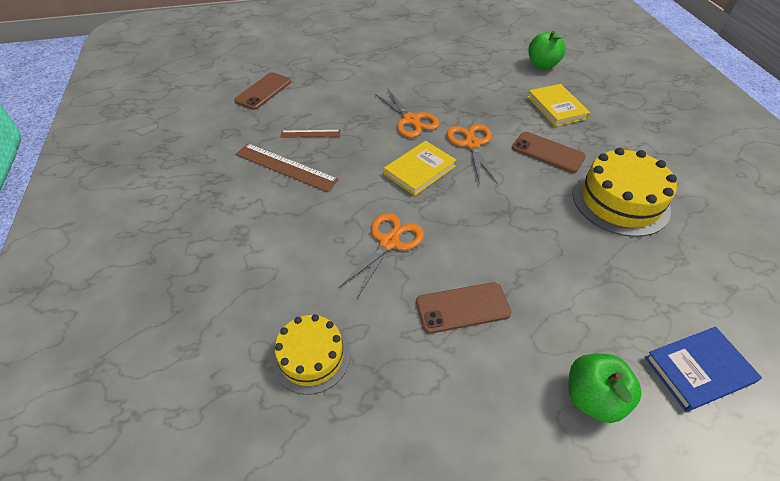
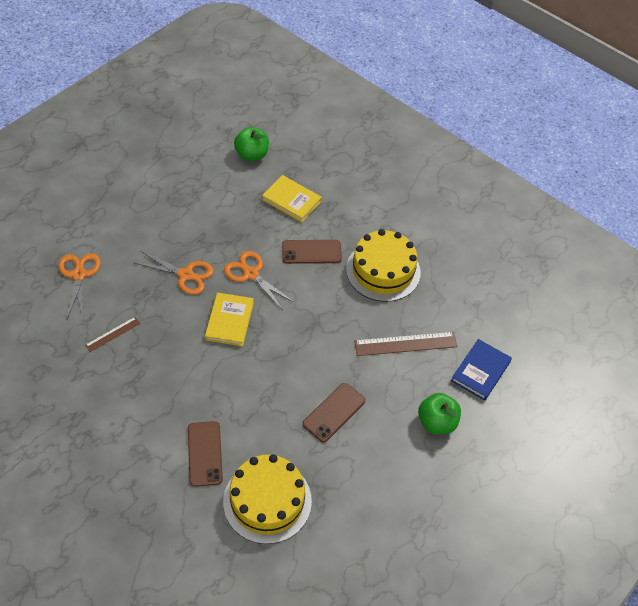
camera: 40 degrees left, 5 degrees up
brown phone [234,72,291,110] -> brown phone moved to [188,421,223,487]
brown ruler [235,144,339,192] -> brown ruler moved to [354,332,457,356]
yellow cake [272,314,351,395] -> yellow cake [223,454,312,544], size x1.56
orange scissors [338,213,424,298] -> orange scissors moved to [58,253,101,320]

